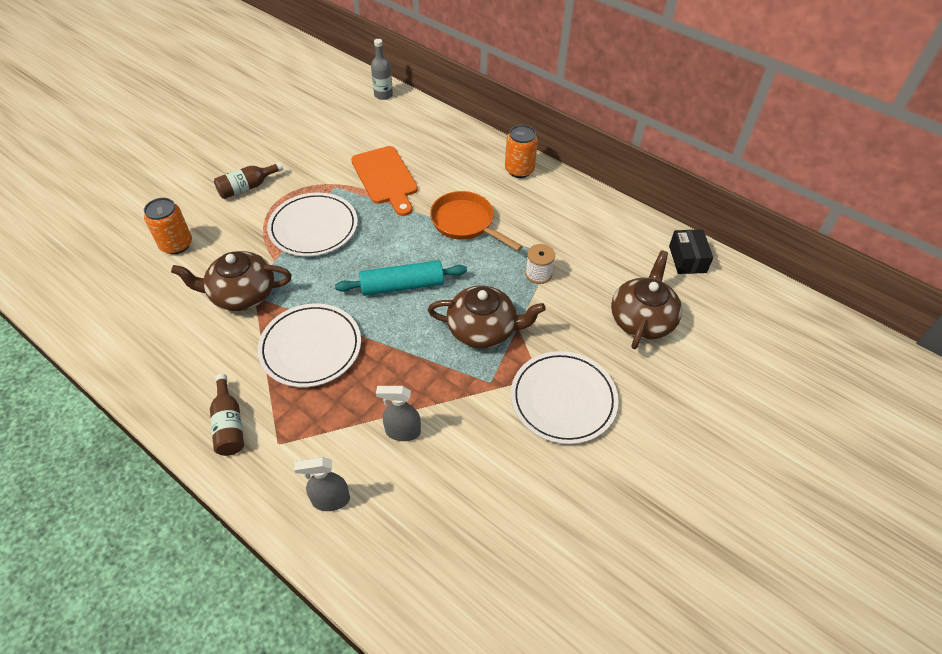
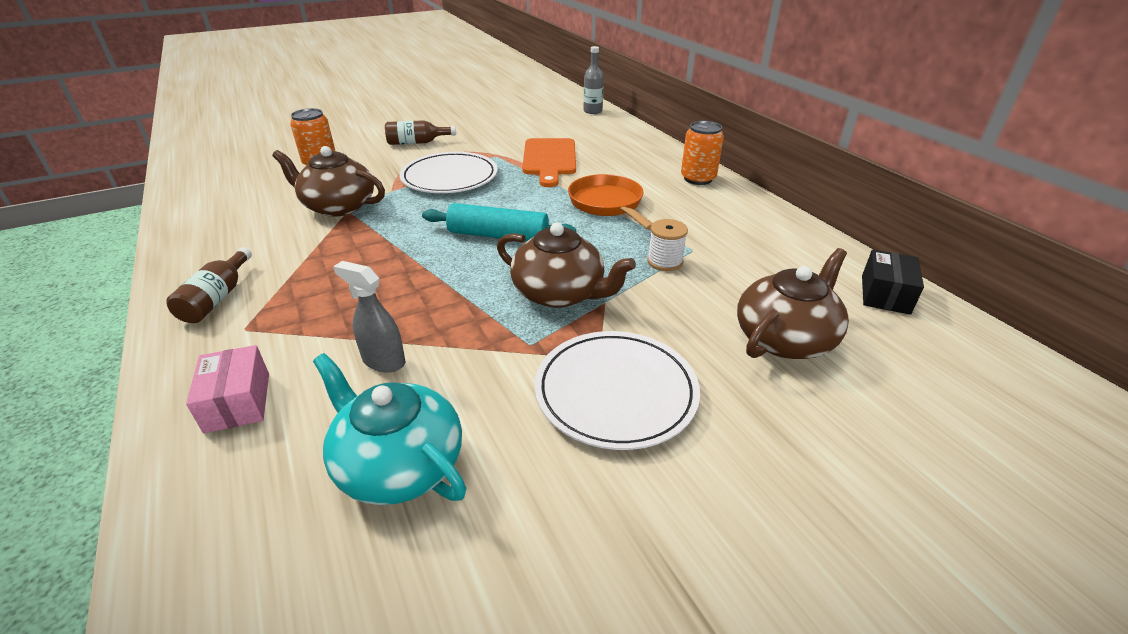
camera: 25 degrees right, 15 degrees down
white plate [258,304,361,387] -> none
grey spray bottle [294,457,350,511] -> pink box [186,345,269,433]
none -> turquoise teapot [313,353,467,505]

